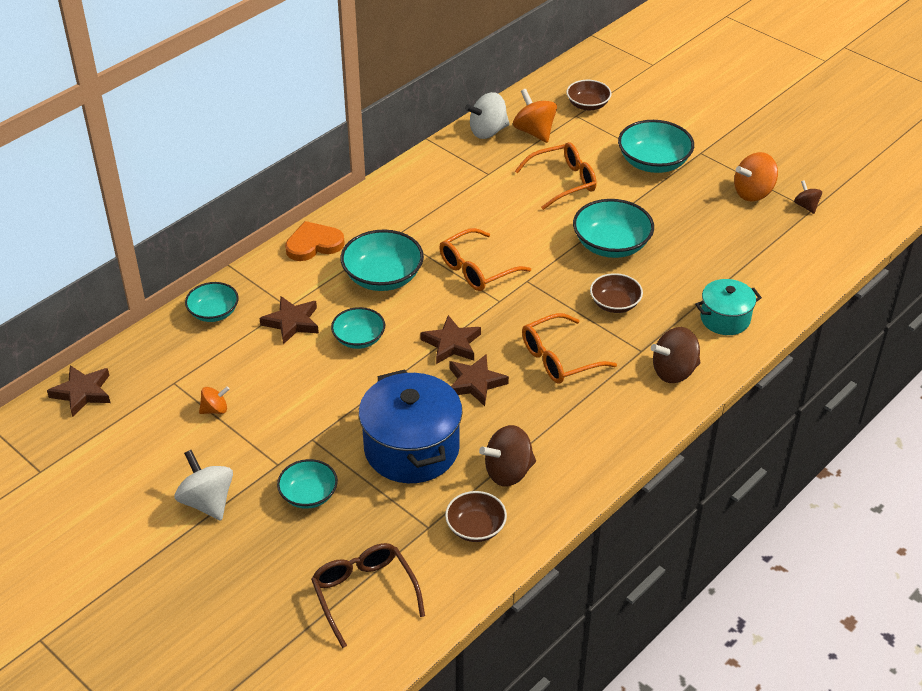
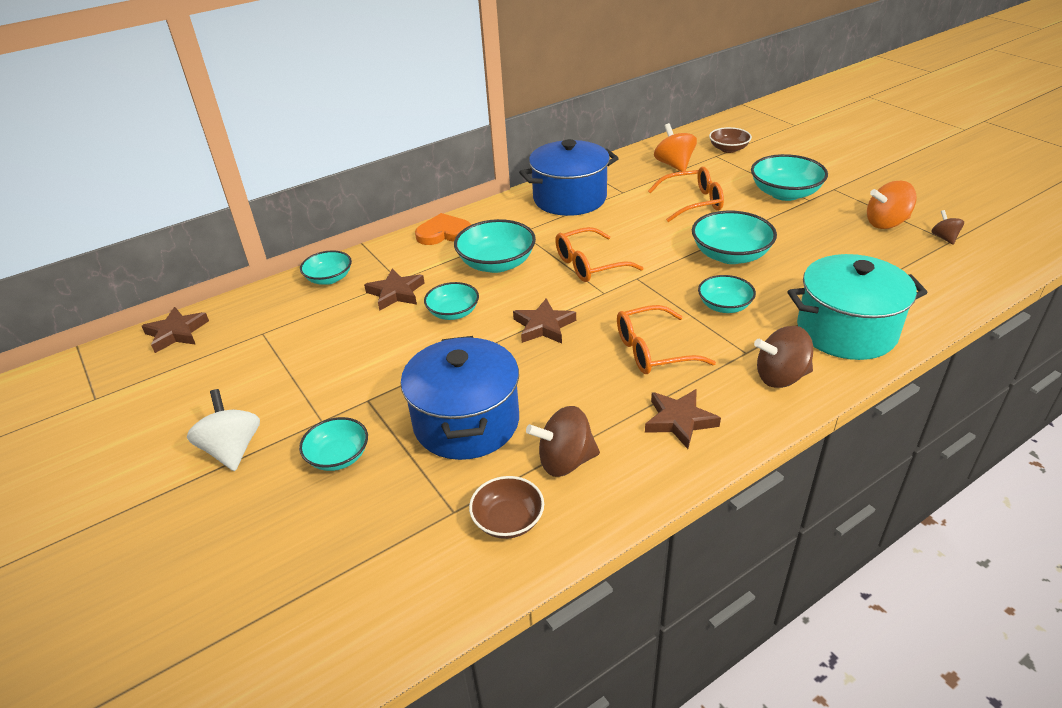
camera: 15 degrees right, 5 degrees down
orange spinning top [199,386,229,414] -> none
brown glasses [311,543,425,648] -> none
brown star [449,354,509,406] -> brown star moved to [645,389,721,449]
white spinning top [465,92,510,139] -> none
brown bowl [590,273,643,313] -> turquoise bowl [698,275,756,313]
turquoise pot [695,279,762,335] -> turquoise pot [787,254,928,360], size x1.74
none -> blue pot [519,139,619,216]

